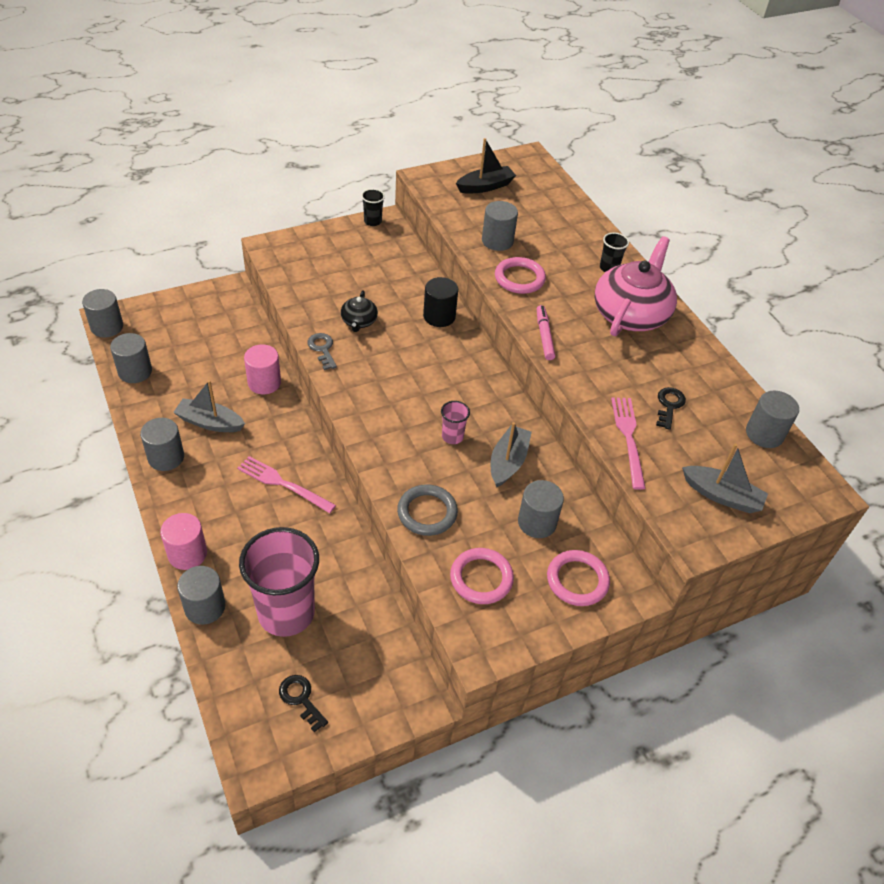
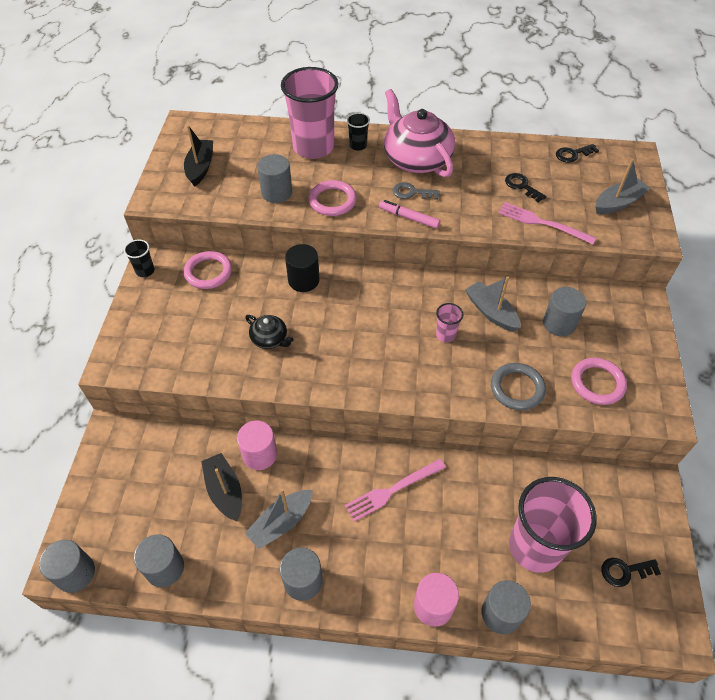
camera: 55 degrees left, 5 degrees up
grey key [307,333,337,370] -> grey key moved to [393,182,440,200]
pink ring [547,550,610,606] -> pink ring moved to [184,251,232,289]
grey cylinder [746,391,799,448] -> black key [556,144,599,163]
none -> black boat [201,453,242,521]
none -> pink cup [281,67,339,159]

